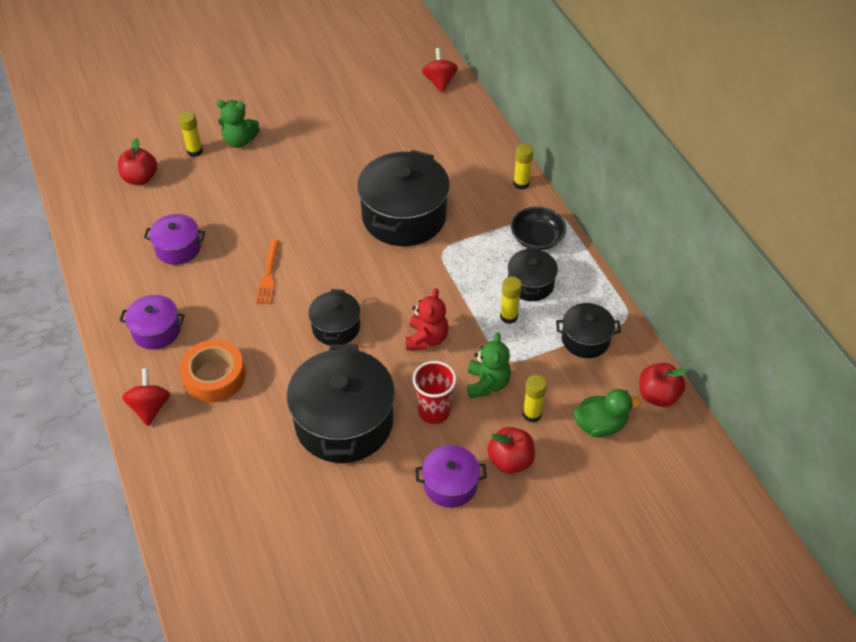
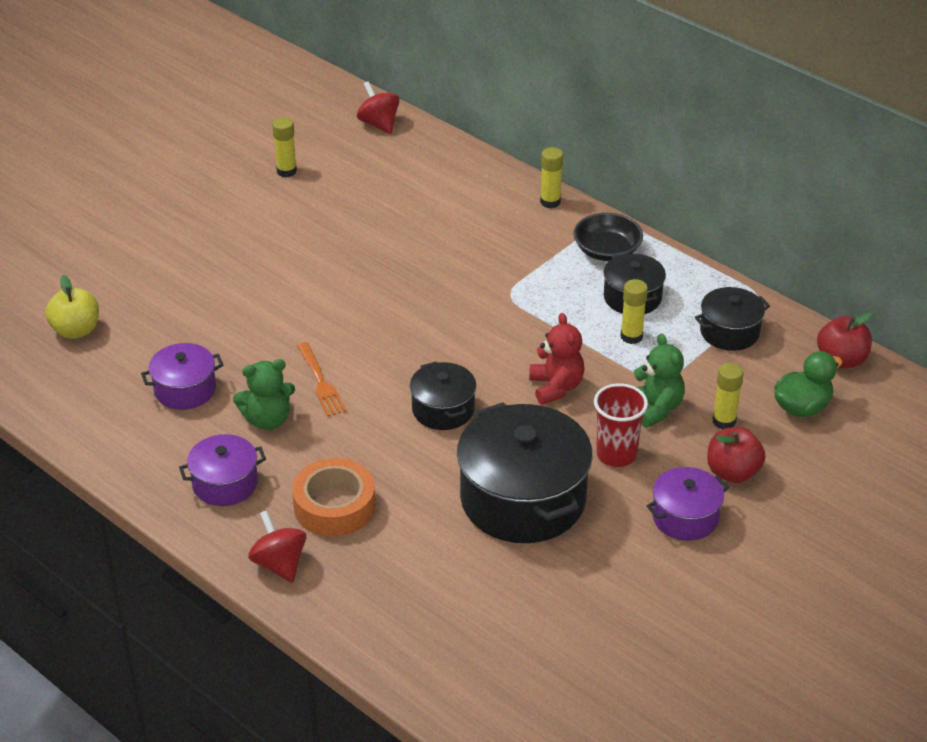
camera: 25 degrees left, 10 degrees down
red apple [118,138,157,185] -> yellow apple [45,275,99,339]
yellow glue stick [178,111,203,157] -> yellow glue stick moved to [272,117,297,177]
green teddy bear [216,100,260,148] -> green teddy bear moved to [233,359,295,430]
black pot [357,150,450,246] -> none

